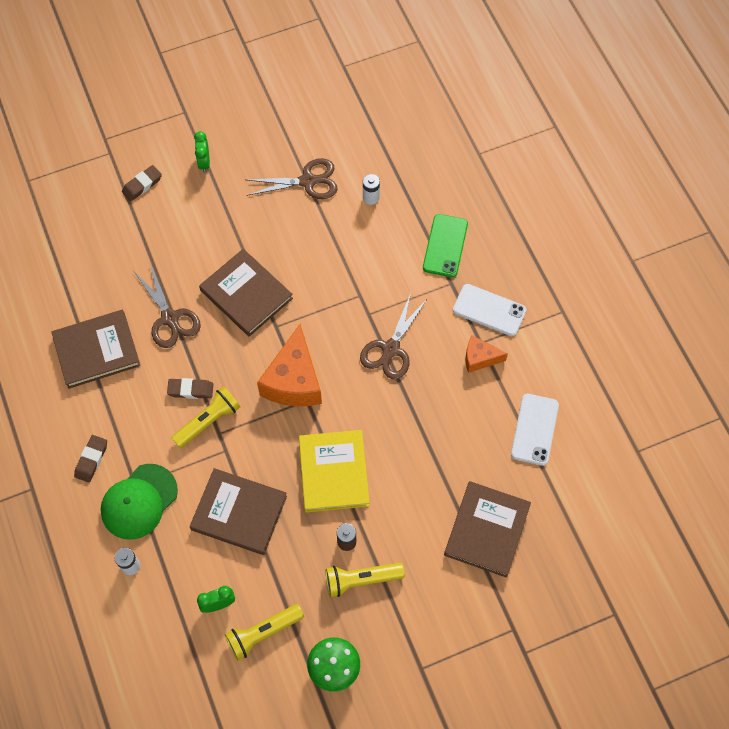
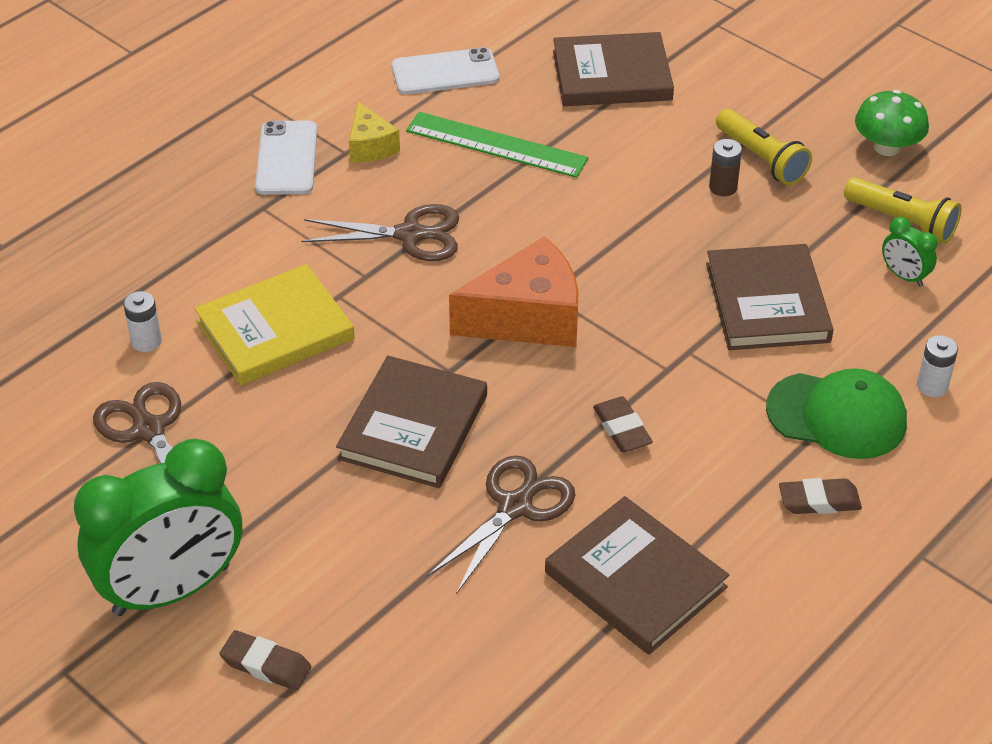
camera: 115 degrees left, 20 degrees down
yellow flashlight [171,386,240,448] -> none
green clock [194,131,210,173] -> green clock [74,438,242,616], size x2.43
yellow book [299,430,370,512] -> yellow book moved to [194,264,355,385]
green phone [423,214,468,277] -> none
orange cheese [466,335,508,373] -> yellow cheese [349,102,400,163]
none -> green ruler [406,112,588,178]

